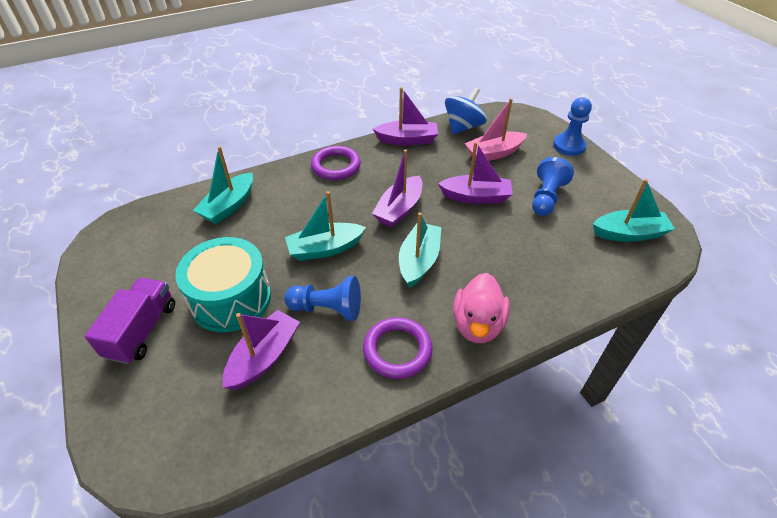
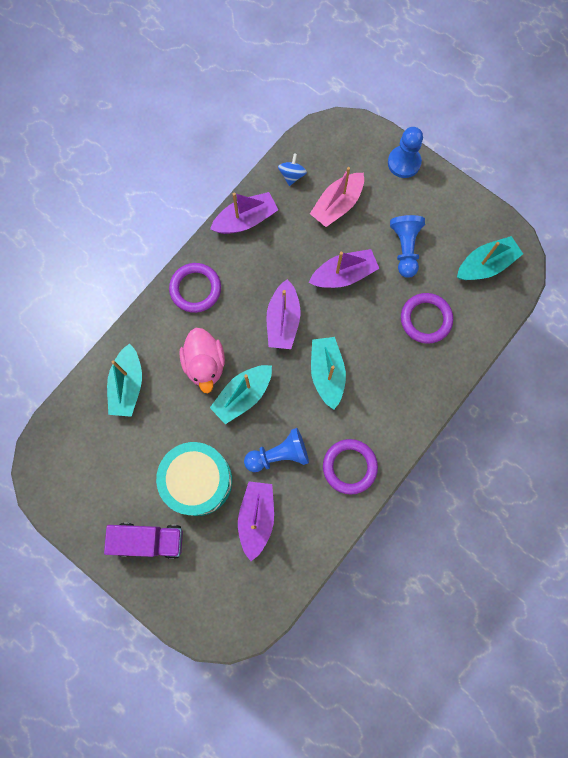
camera: 25 degrees left, 30 degrees up
purple truck [84,278,175,364] -> purple truck turned 105 degrees clockwise [104,523,183,559]
blue spinning top [445,88,487,135] -> blue spinning top [278,154,307,186], size x0.58
pink duck [453,273,510,343] -> pink duck moved to [179,328,225,393]
none -> purple ring [401,293,453,344]

